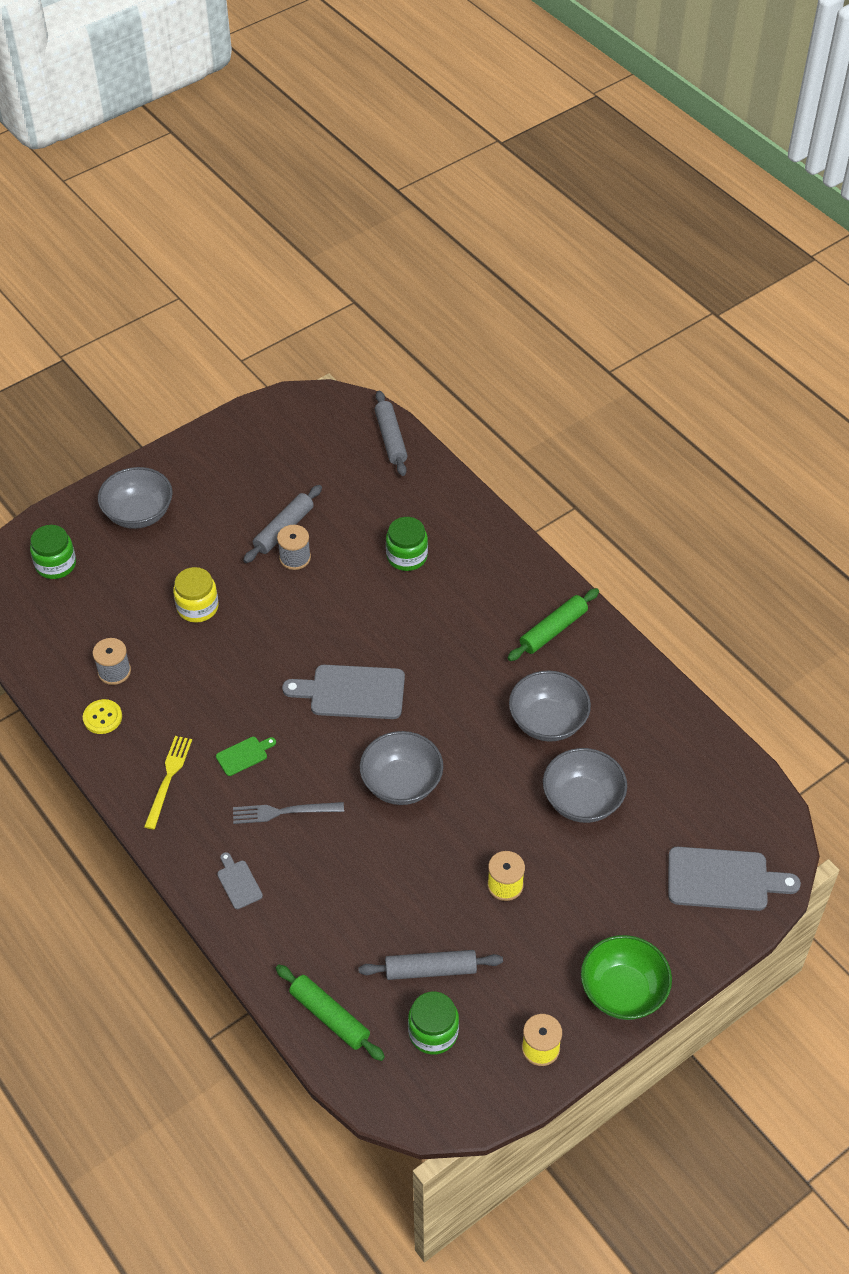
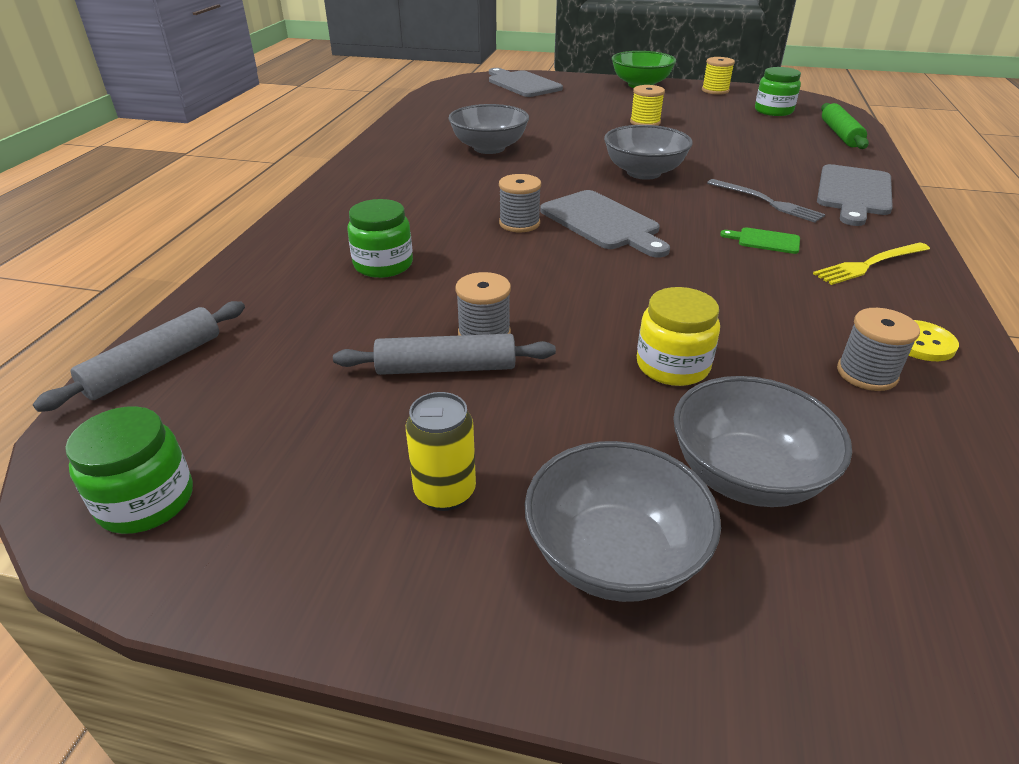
camera: 130 degrees left, 15 degrees down
green jar [30,525,76,579] -> green jar moved to [65,406,193,534]
grey cutting board [217,852,263,909] -> grey cutting board [817,164,893,226], size x2.04
grey rolling pin [358,950,503,980] -> none
green rolling pin [508,588,599,661] -> none
grey bowl [543,748,627,823] -> grey bowl moved to [673,376,852,507]
none -> yellow can [406,392,476,511]
none -> grey spool [499,174,541,232]

